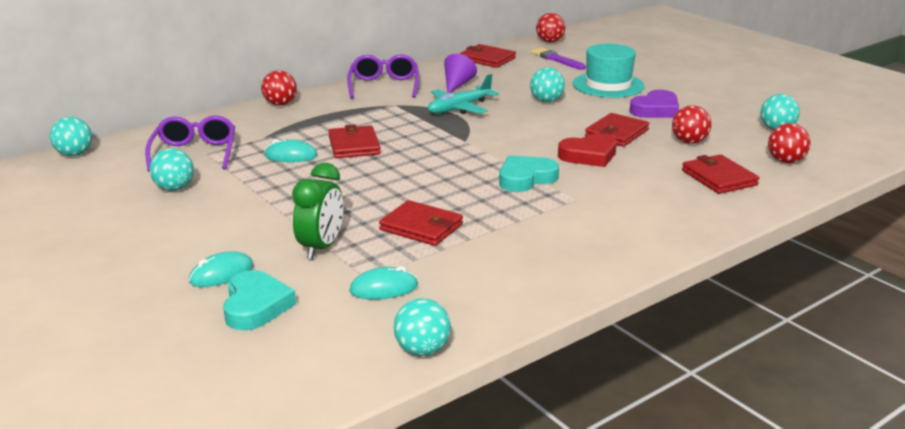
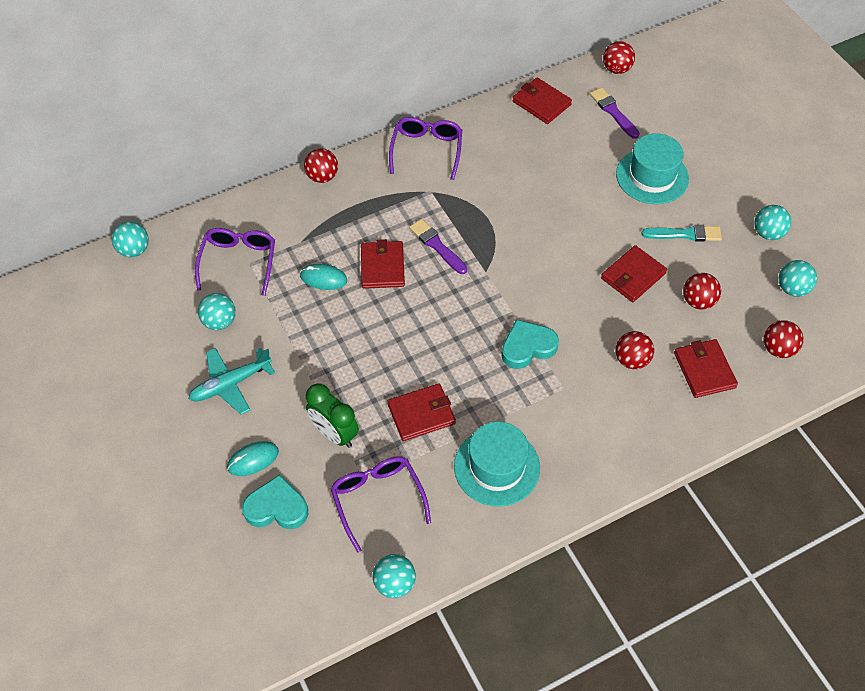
camera: 10 degrees right, 30 degrees up
turquoise heart [223,270,296,330] -> turquoise heart turned 90 degrees counterclockwise [242,475,308,529]
green clock [292,163,343,260] -> green clock turned 105 degrees clockwise [306,383,359,448]
turquoise mouse [349,266,418,299] -> purple glasses [330,456,431,553]
red wallet [379,200,463,246] -> red wallet turned 60 degrees counterclockwise [387,383,456,441]
turquoise plane [428,74,499,114] -> turquoise plane moved to [188,348,275,415]
purple cone [444,54,477,93] -> none
turquoise ball [530,67,565,102] -> turquoise ball moved to [754,205,792,240]
red heart [558,133,617,167] -> none
purple heart [630,90,679,118] -> turquoise brush [642,225,722,242]
none -> purple brush [409,219,467,274]
none -> turquoise hat [454,422,540,507]
none -> red ball [616,331,654,369]

